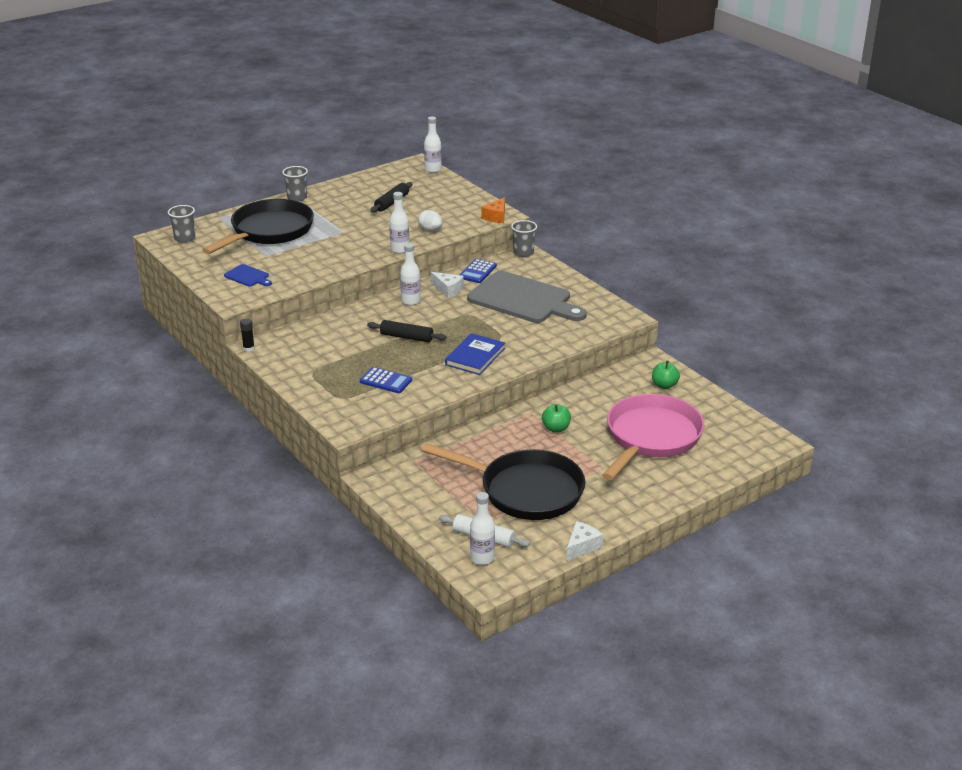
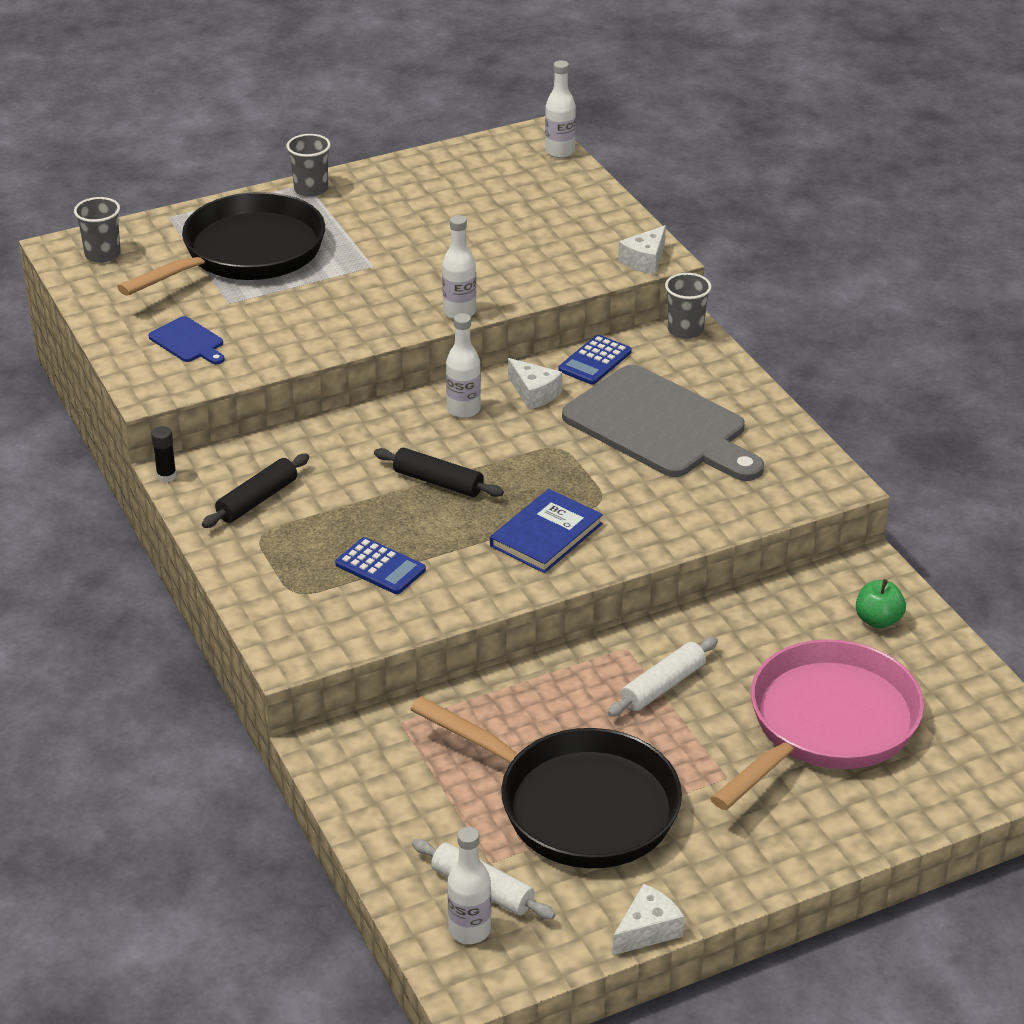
camera: 10 degrees right, 5 degrees up
black rolling pin [370,182,413,213] -> black rolling pin moved to [202,454,309,528]
white egg [418,210,443,231] -> none
orange cheese [481,197,505,223] -> white cheese [618,225,666,274]
green apple [542,404,571,432] -> white rolling pin [608,637,718,717]

